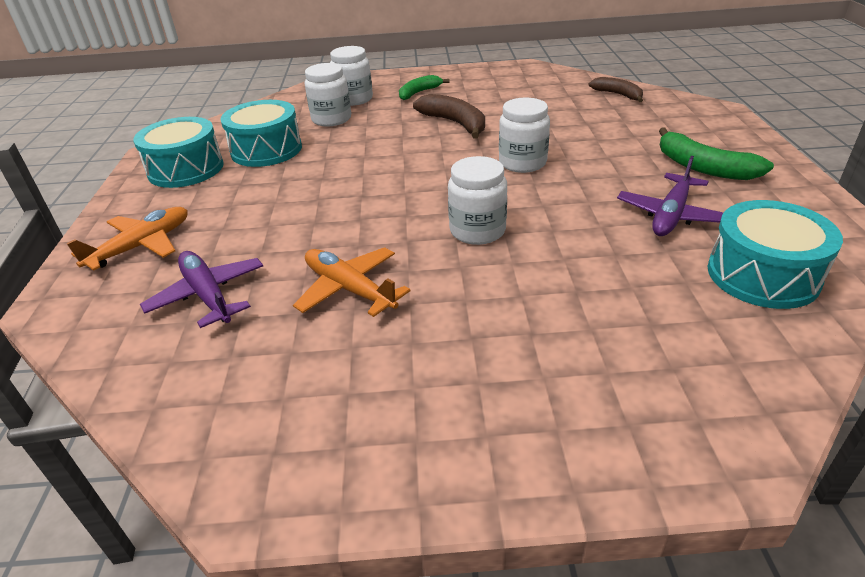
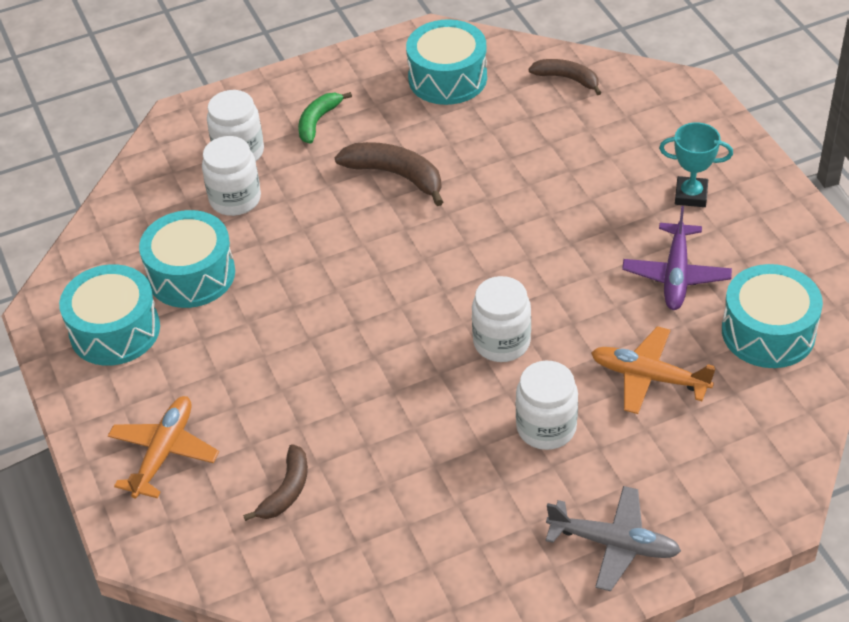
camera: 20 degrees left, 10 degrees up
purple plane [140,251,263,328] -> brown banana [243,444,308,521]
orange plane [293,247,411,317] -> orange plane moved to [591,326,716,414]
white jar [499,98,550,173] -> white jar moved to [516,360,578,450]
green banana [659,128,774,180] -> turquoise trophy [659,122,733,207]
none -> turquoise drum [406,19,487,105]
none -> grey plane [546,486,681,591]

